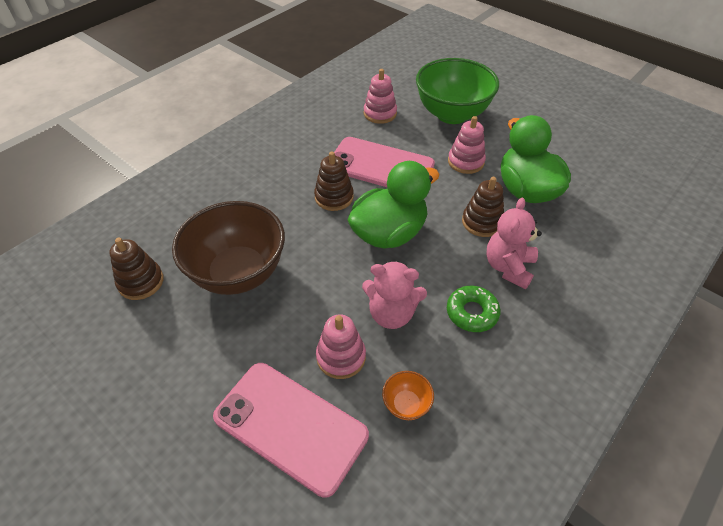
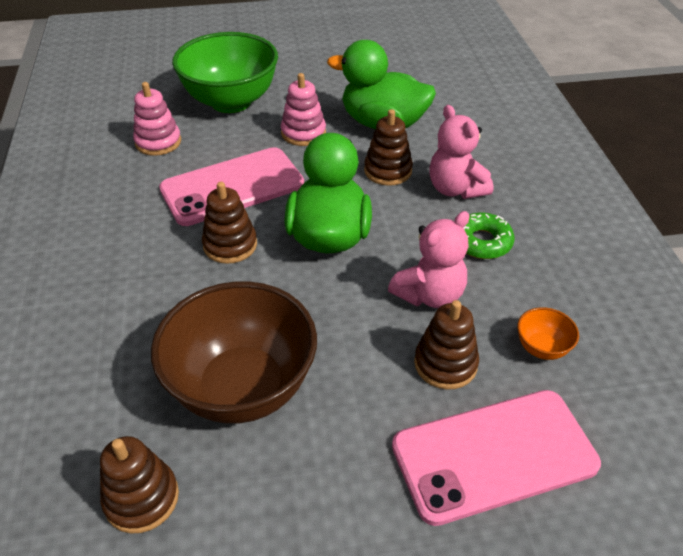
camera: 50 degrees left, 5 degrees down
pink stacking toy [316,314,366,379] -> brown stacking toy [414,300,479,390]

